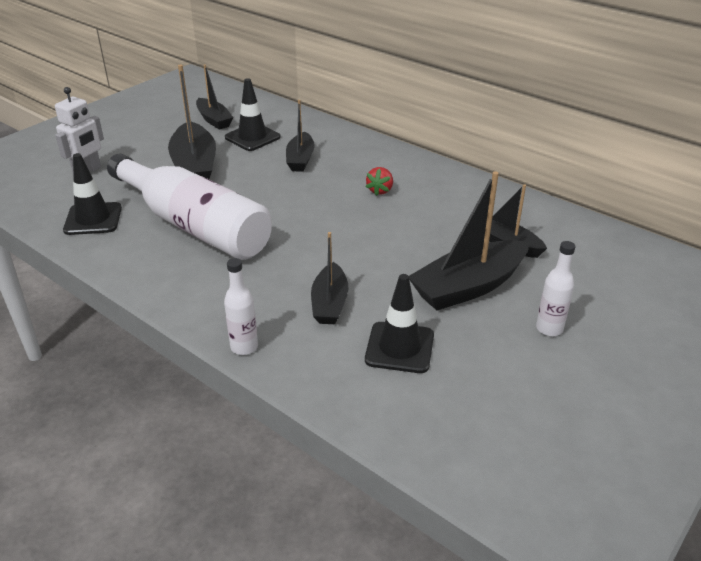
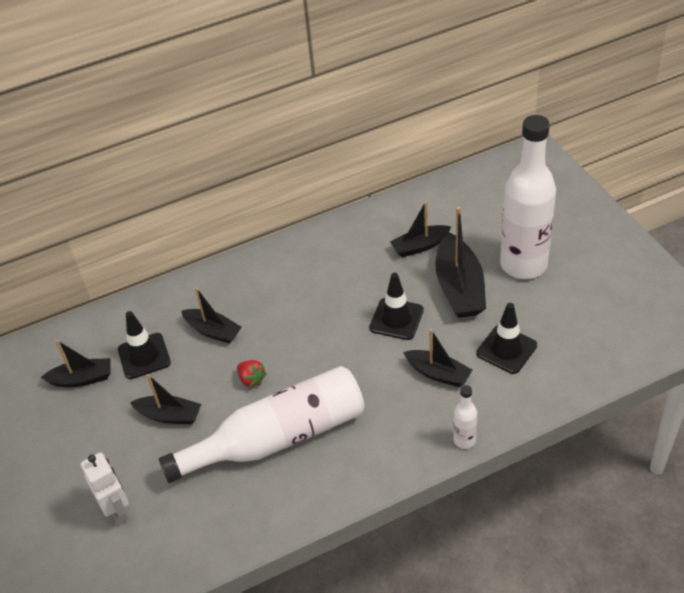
camera: 60 degrees left, 10 degrees up
black traffic cone [63,153,122,235] -> black traffic cone moved to [369,273,424,340]
black boat [168,64,216,179] -> black boat [130,374,201,424], size x0.61
red strawberry [366,167,393,196] -> red strawberry moved to [237,360,267,388]
white bottle [536,241,575,336] -> white bottle [500,115,556,279], size x2.42

